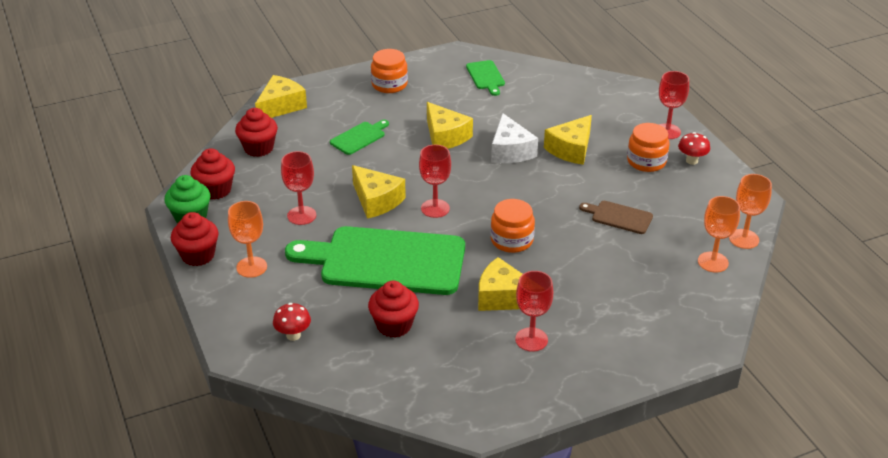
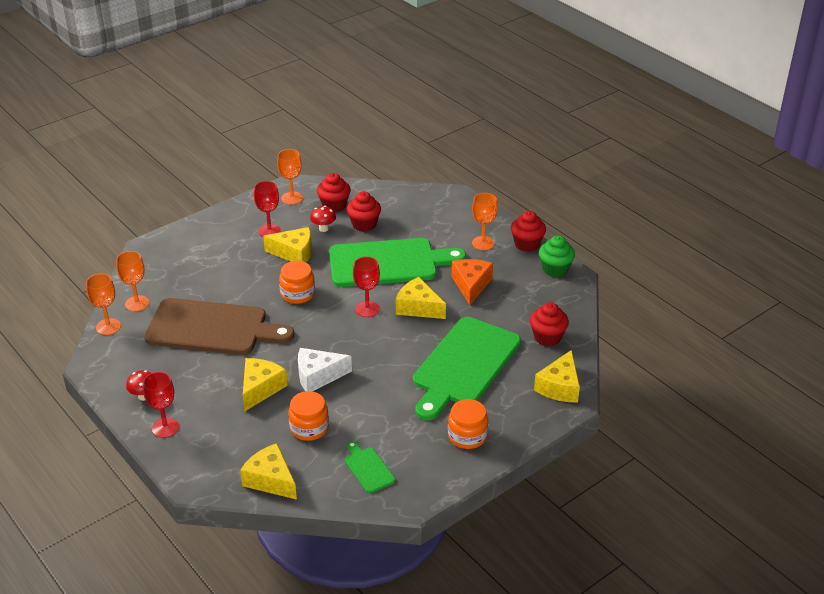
camera: 165 degrees right, 0 degrees up
red cupcake [190,148,235,200] -> red cupcake moved to [317,173,351,212]
red mushroom [273,303,311,341] -> red mushroom moved to [310,206,336,232]
red goblet [281,151,316,225] -> orange cheese [452,259,493,305]
green cutting board [330,120,389,155] -> green cutting board [413,317,521,420], size x2.35
yellow cheese [427,102,473,149] -> yellow cheese moved to [240,443,297,500]
white cheese [491,113,538,163] -> white cheese turned 75 degrees counterclockwise [298,348,352,391]
brown cutting board [579,201,653,234] -> brown cutting board [144,298,294,355], size x2.35
orange jar [627,123,669,172] -> orange jar moved to [288,391,329,441]
none -> orange goblet [277,149,303,205]

